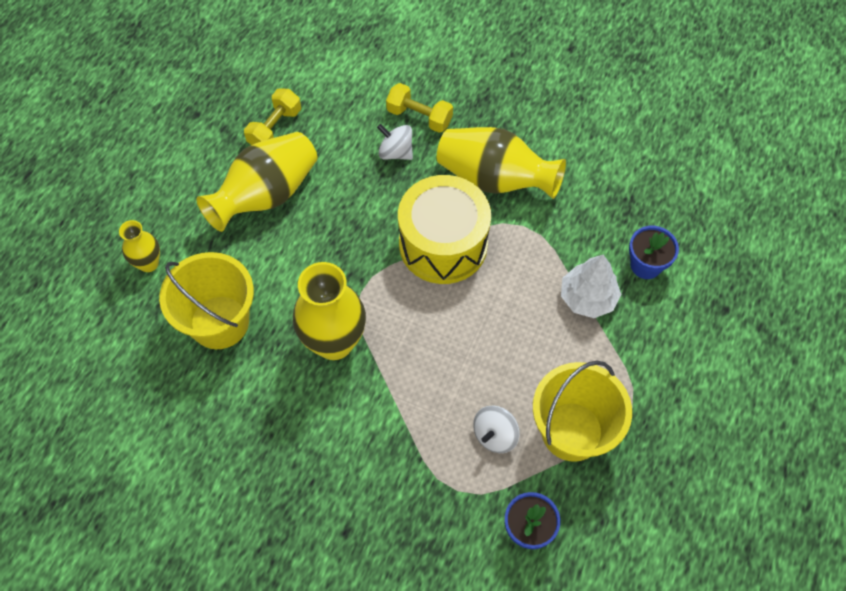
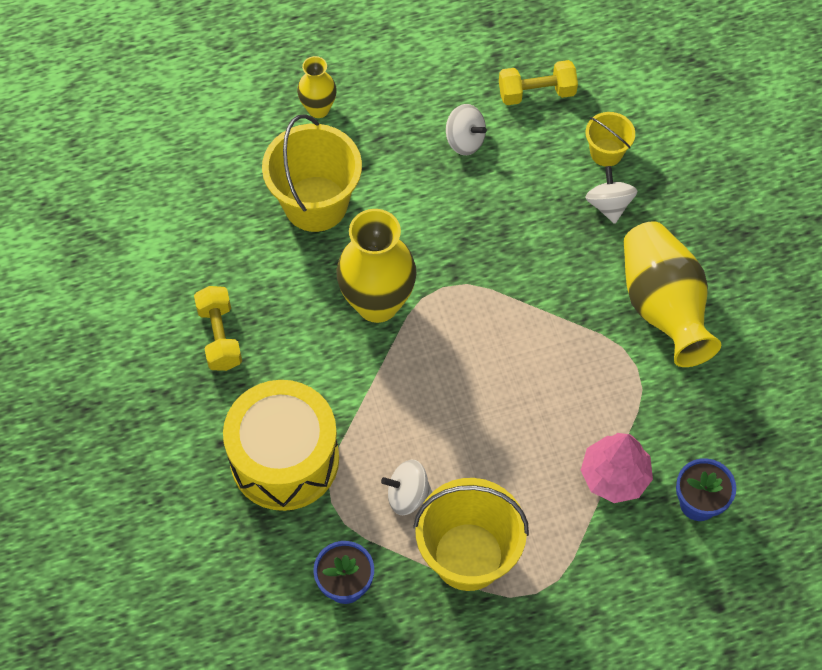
camera: 50 degrees right, 0 degrees up
yellow vase [196,132,317,232] -> white spinning top [446,104,487,155]
yellow dumbbell [386,83,453,133] -> yellow dumbbell moved to [194,286,242,371]
yellow drum [398,175,491,284] -> yellow drum moved to [223,380,339,511]
white tree [561,255,621,318] -> pink tree [581,433,653,503]
none -> yellow bucket [586,112,635,167]

